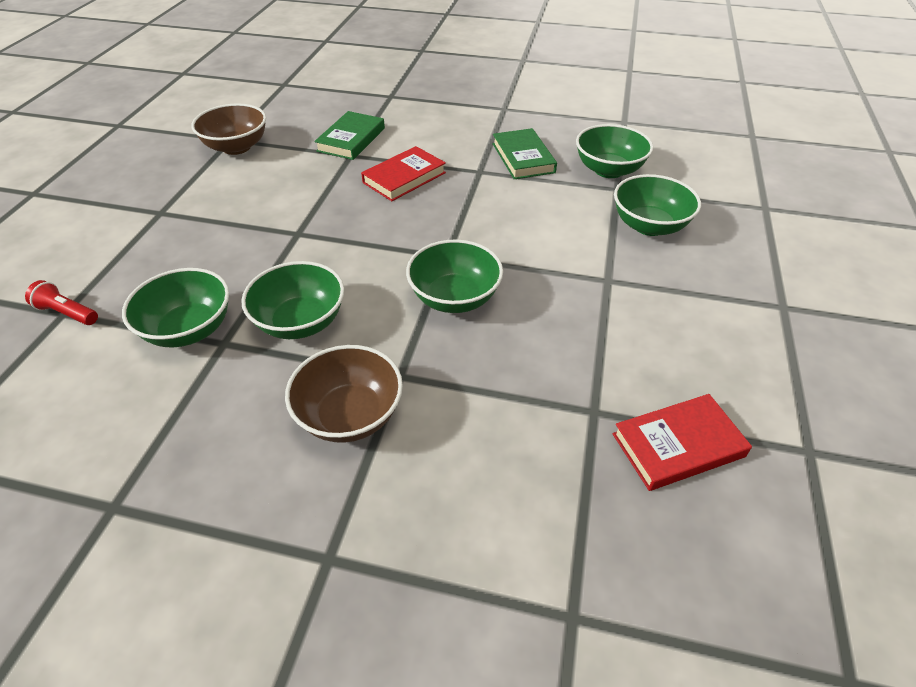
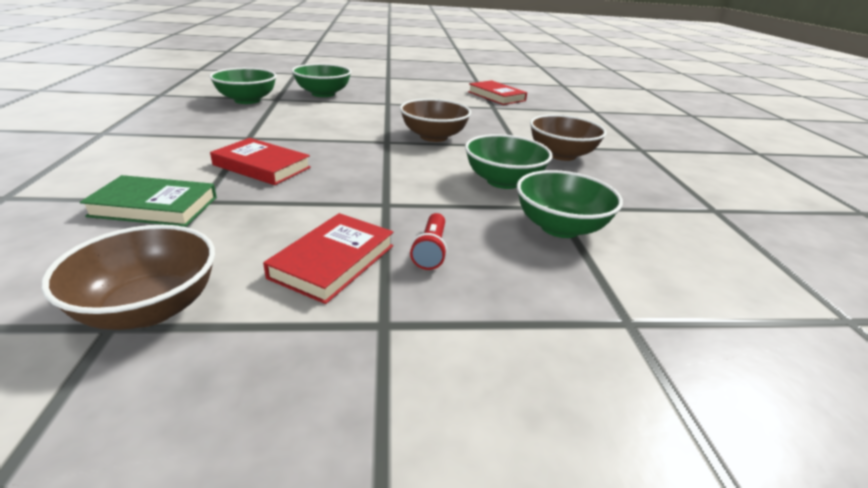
camera: 110 degrees left, 15 degrees down
red flashlight [25,280,98,325] -> red flashlight moved to [410,213,447,270]
green bowl [406,240,503,313] -> brown bowl [400,99,471,142]
green book [493,128,557,179] -> none
none -> red book [263,213,394,304]

